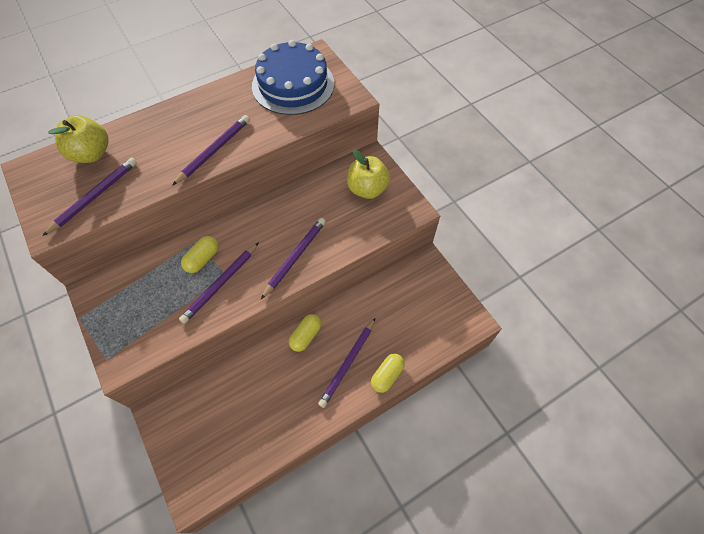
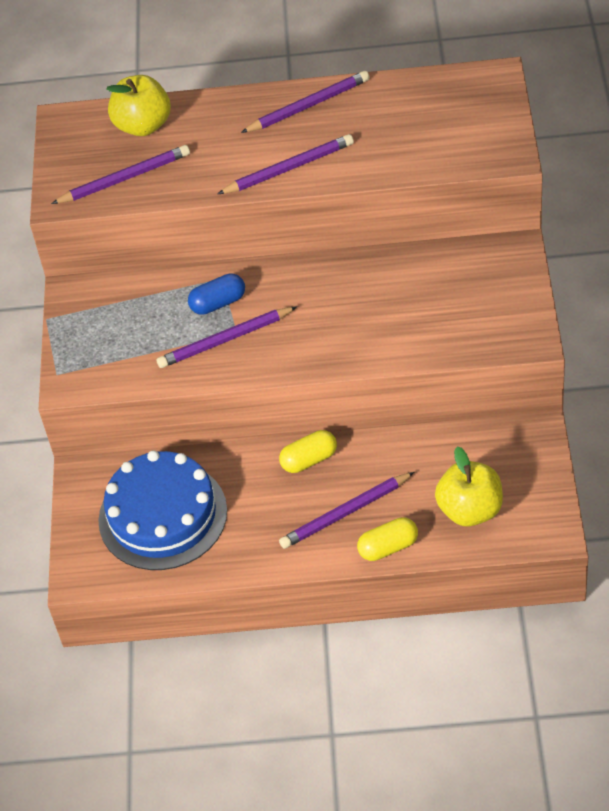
camera: 35 degrees right, 10 degrees down
yellow capsule [181,236,218,273] -> blue capsule [188,273,245,315]
blue cake [252,40,334,115] -> blue cake moved to [98,450,227,570]
purple pencil [261,218,326,299] -> purple pencil moved to [241,71,370,133]
yellow apple [347,150,390,199] -> yellow apple moved to [435,447,503,527]

